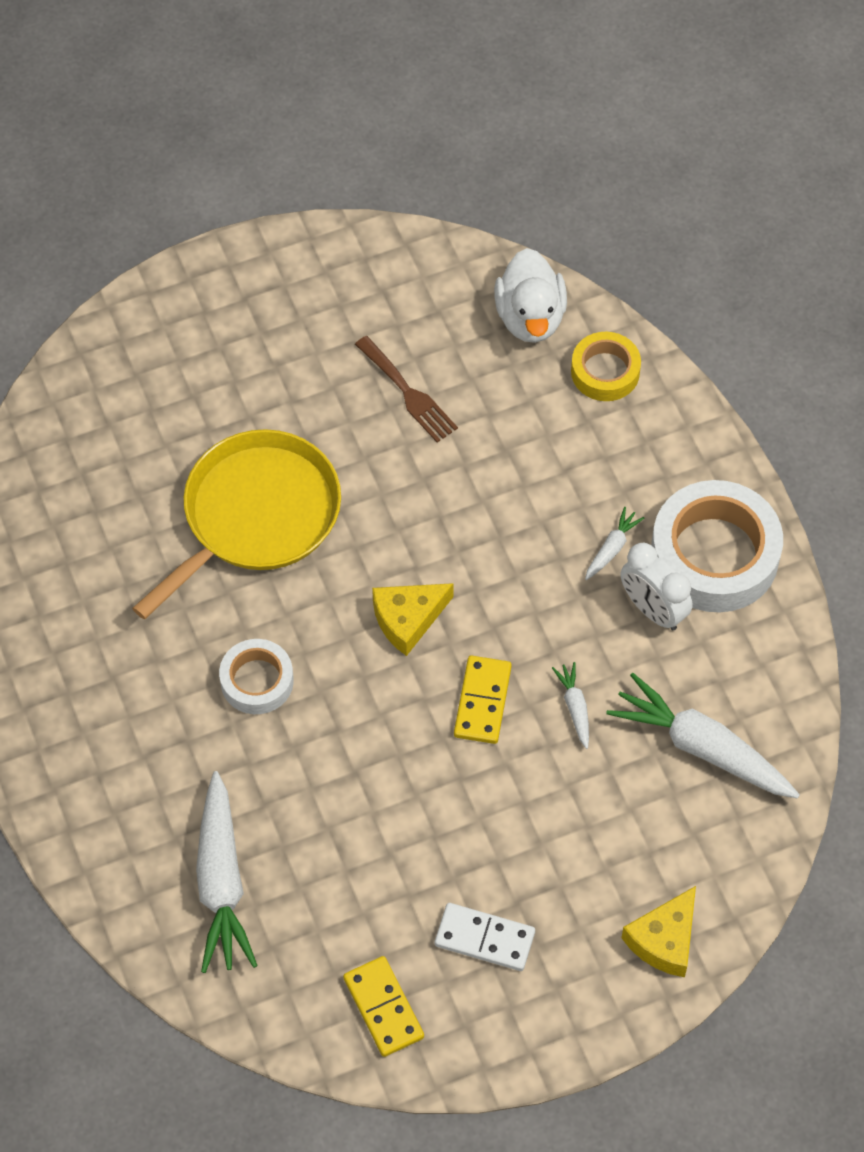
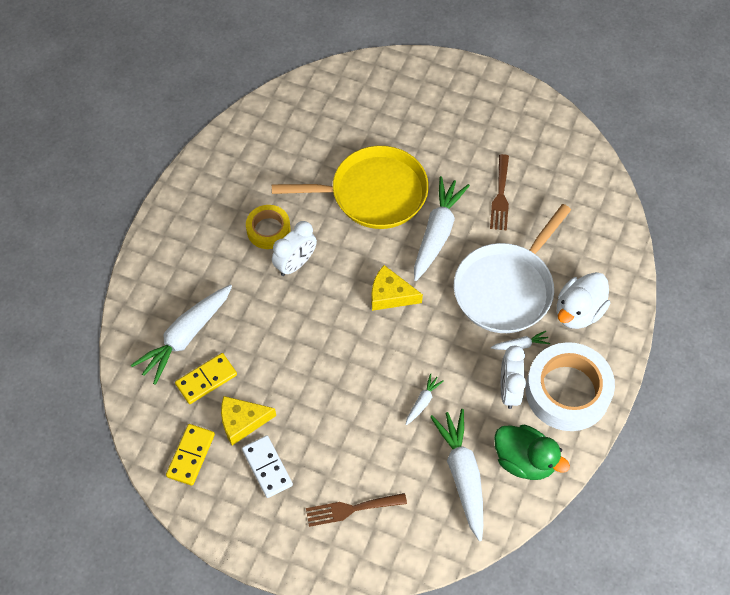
camera: 45 degrees right, 0 degrees up
white tape [219,639,294,714] -> white clock [272,221,317,276]
yellow domino [454,655,512,744] -> yellow domino moved to [175,353,237,404]
white duck [494,248,567,343] -> white duck moved to [557,272,610,329]
yellow tape [571,332,641,401] -> yellow tape moved to [246,205,291,249]
yellow cheese [622,886,696,977] -> yellow cheese moved to [221,396,276,446]
none -> brown fork [306,493,407,527]
none -> white carrot [414,176,470,281]
none -> white pan [454,204,571,333]
none -> green duck [494,425,570,480]

